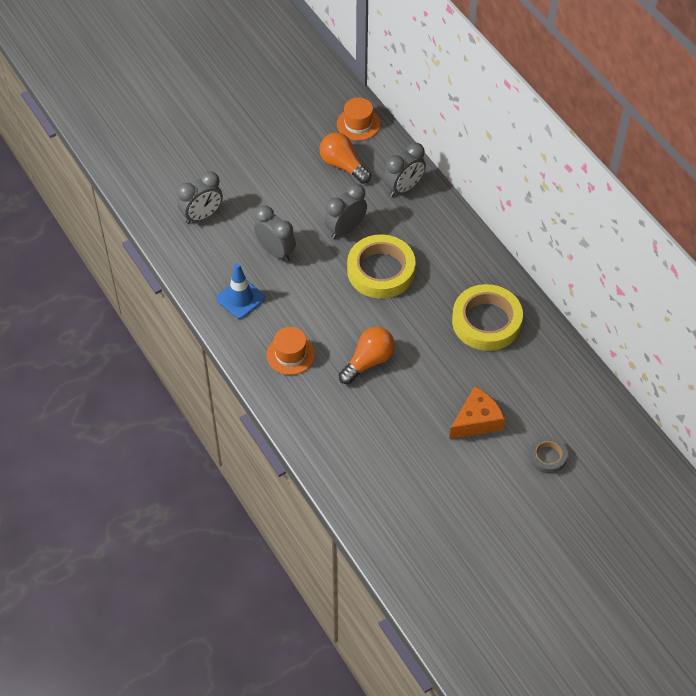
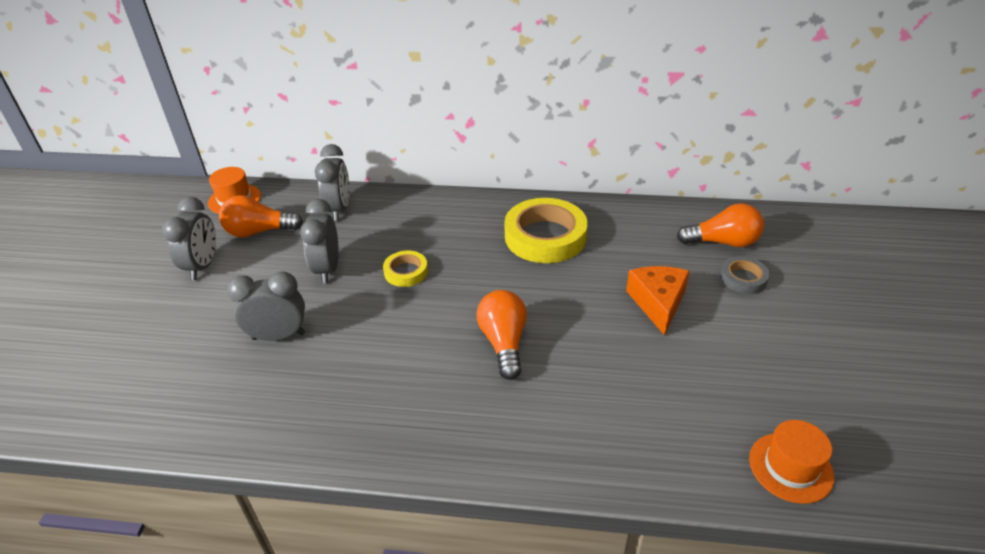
camera: 50 degrees left, 15 degrees down
grey clock [177,171,223,224] -> grey clock moved to [162,197,216,280]
blue traffic cone [216,263,265,319] -> none
orange hat [266,327,315,375] -> orange hat moved to [749,420,834,504]
yellow tape [347,235,416,299] -> yellow tape [383,250,428,287], size x0.51
none -> orange light bulb [677,203,764,247]

